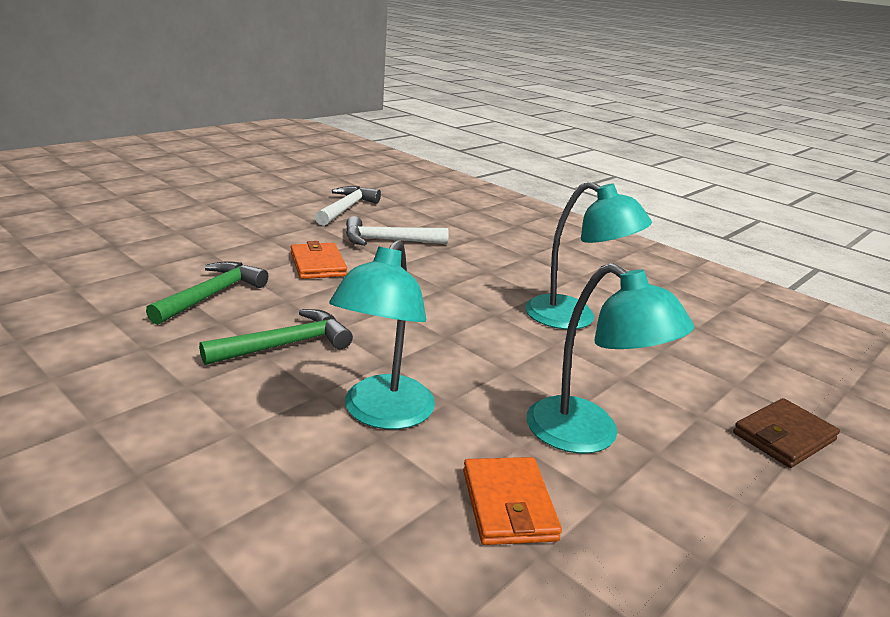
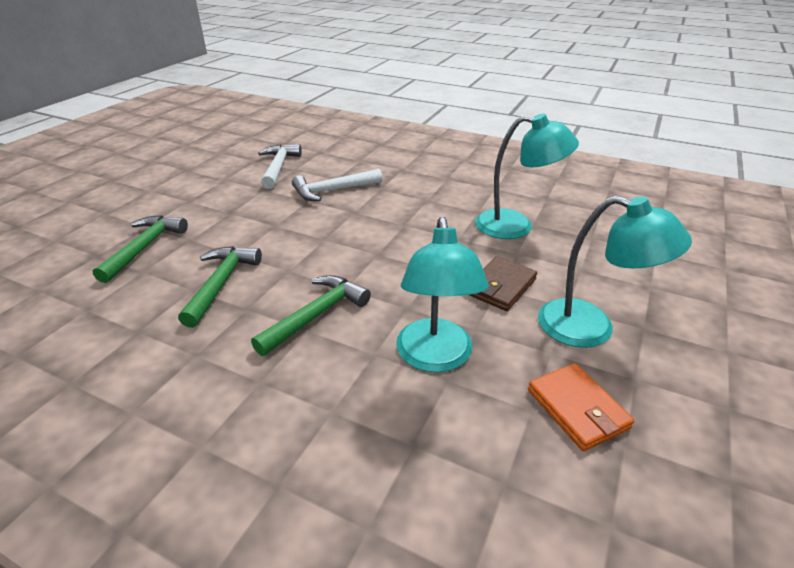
camera: 15 degrees left, 10 degrees up
orange wallet [291,241,347,279] -> none
brown wallet [733,398,840,468] -> brown wallet moved to [469,256,537,311]
none -> green hammer [93,215,188,283]

